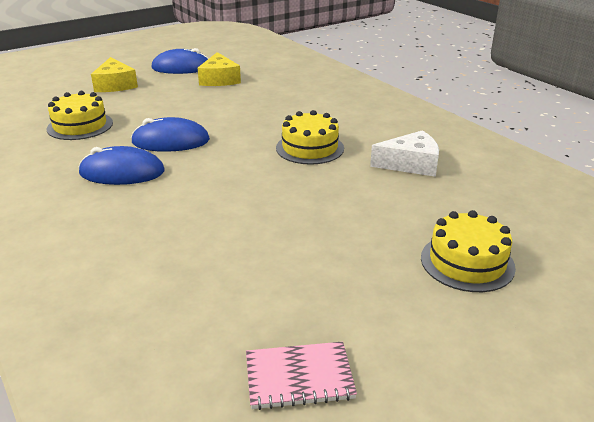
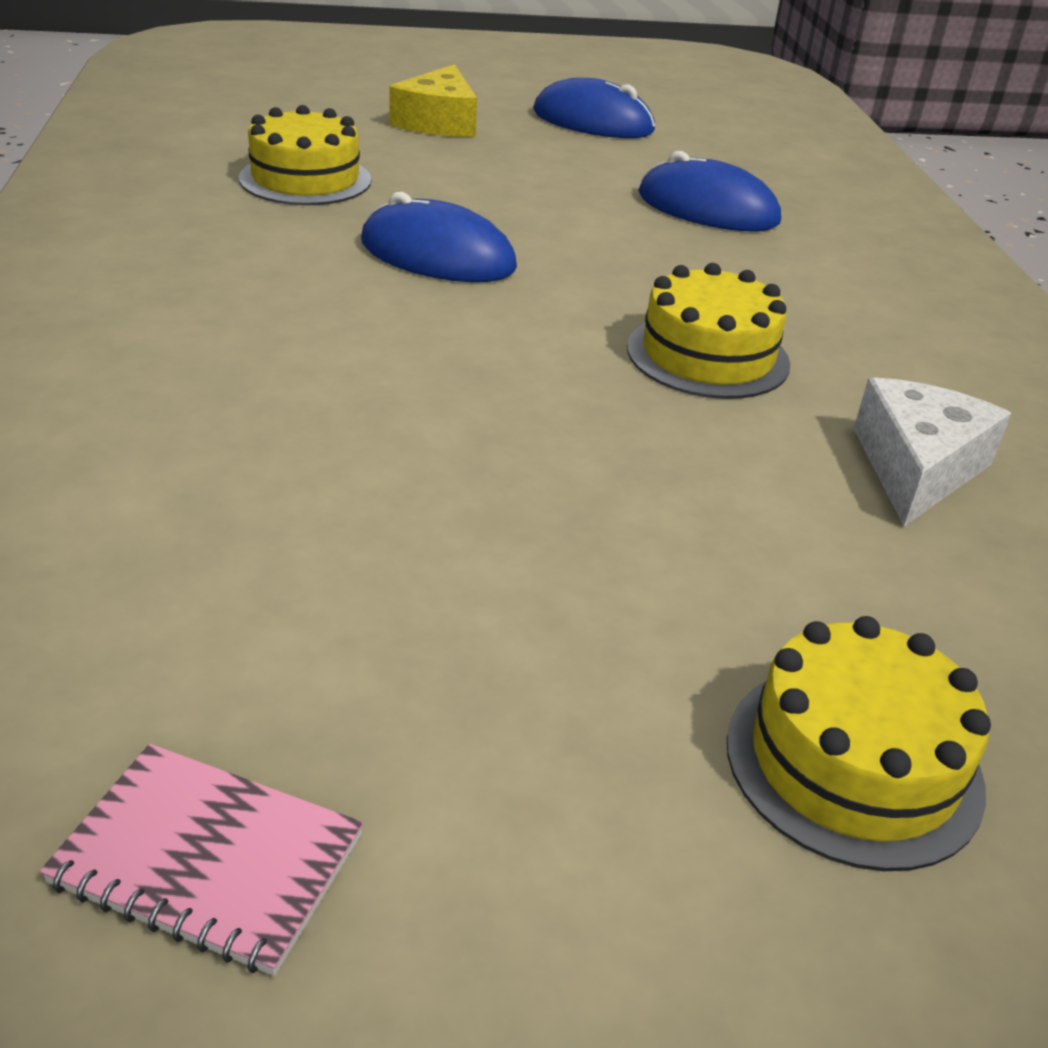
camera: 25 degrees right, 5 degrees up
blue mouse [79,146,165,185] -> blue mouse moved to [638,151,781,231]
yellow cheese [198,52,241,86] -> none
white cheese [370,130,439,177] -> white cheese turned 90 degrees counterclockwise [854,377,1011,526]

